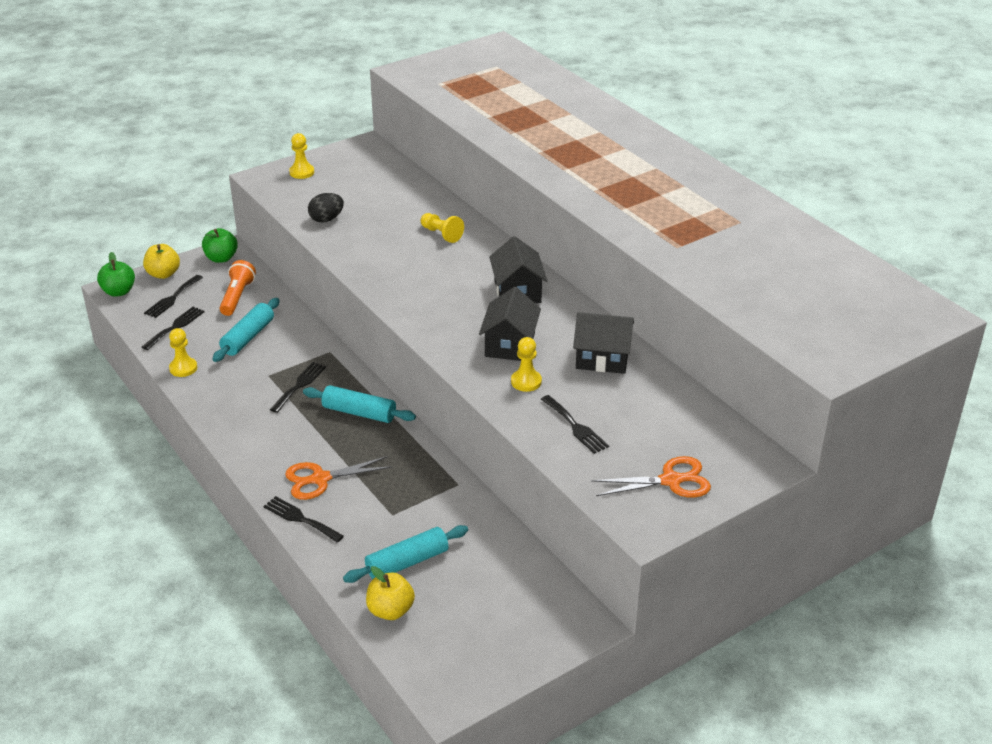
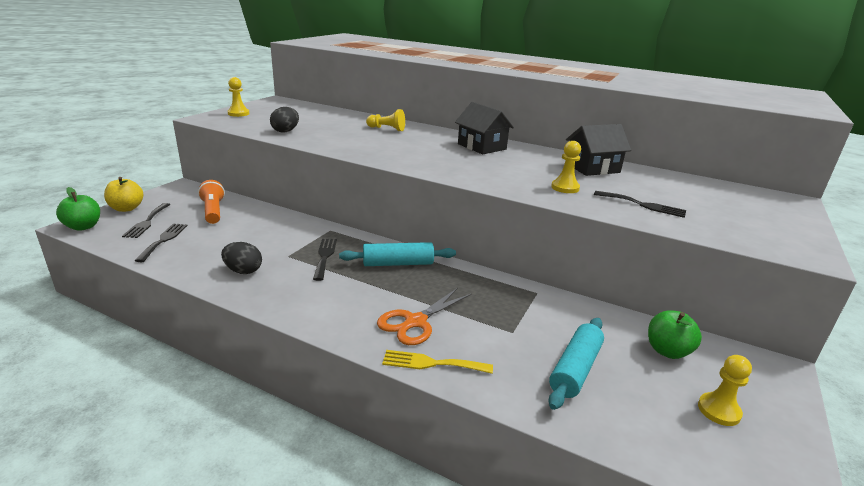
camera: 30 degrees left, 10 degrees down
yellow pawn [169,328,197,377] -> yellow pawn moved to [698,355,752,426]
green apple [202,228,238,263] -> green apple moved to [648,310,702,359]
turquoise rolling pin [212,298,280,362] -> none
black fork [263,496,344,543] -> yellow fork [382,350,493,374]
yellow apple [366,566,415,620] -> none
black house [479,287,541,361] -> none
orange scissors [591,456,711,498] -> none
none -> black egg [221,242,262,274]

